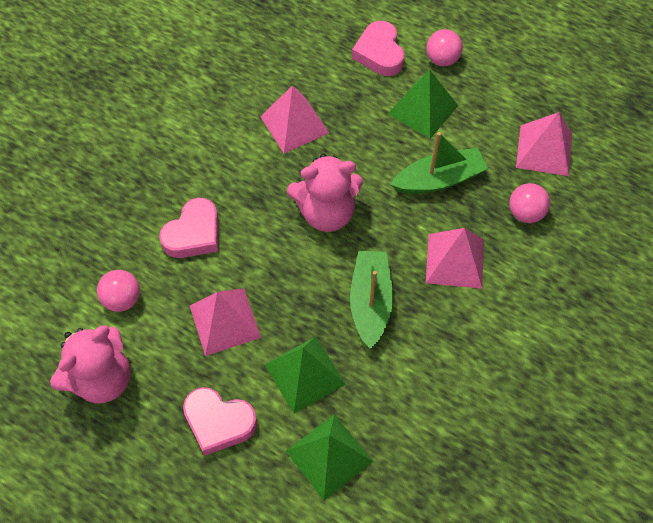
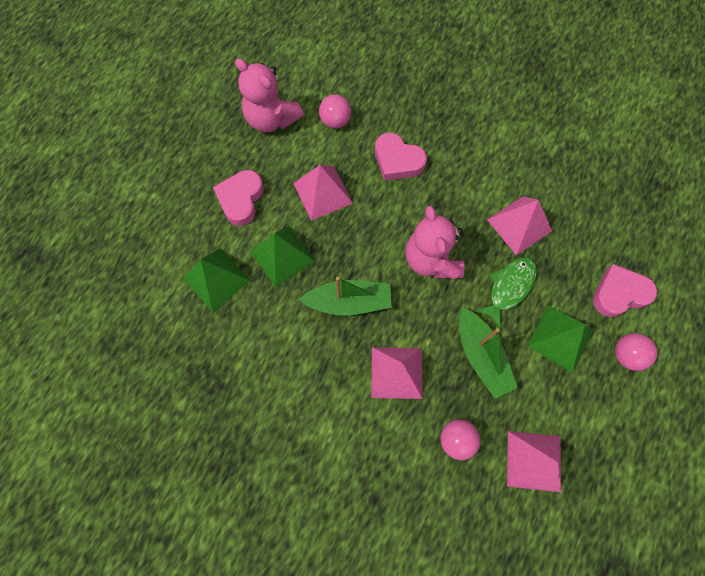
camera: 85 degrees right, 10 degrees up
none -> green fish [474,257,537,329]

